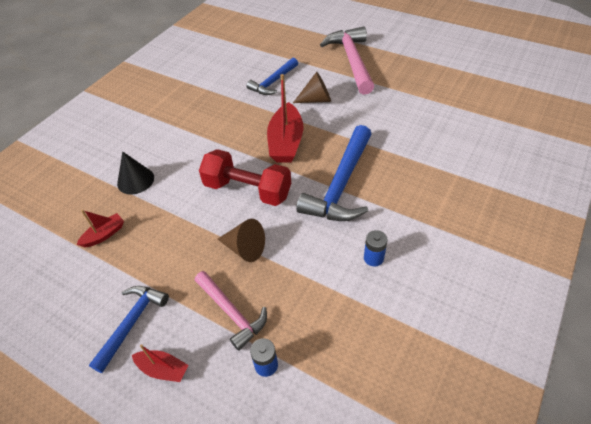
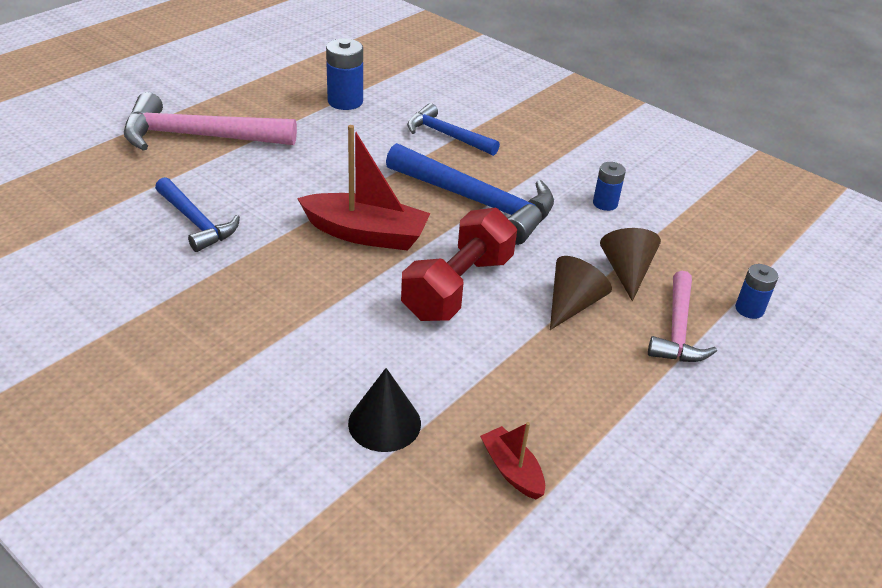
camera: 85 degrees left, 10 degrees down
blue hammer [89,286,169,373] -> blue hammer moved to [407,103,500,156]
red boat [132,344,188,382] -> none
pink hammer [195,271,267,351] -> pink hammer turned 135 degrees clockwise [648,271,717,362]
brown cone [293,72,331,103] -> brown cone moved to [600,228,661,301]
none -> blue battery [326,39,363,110]

